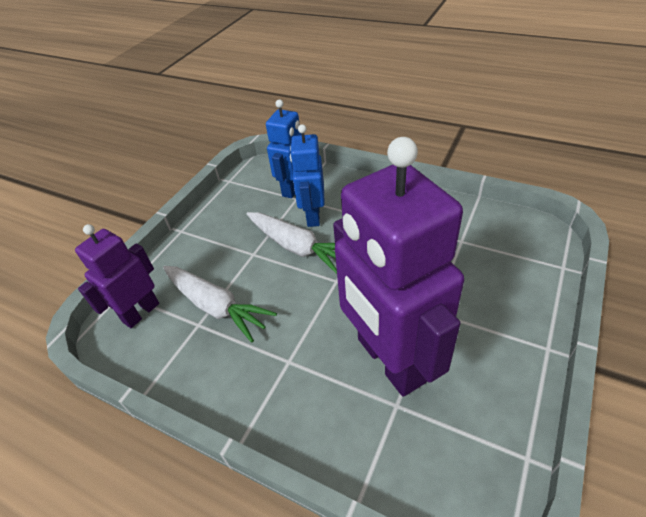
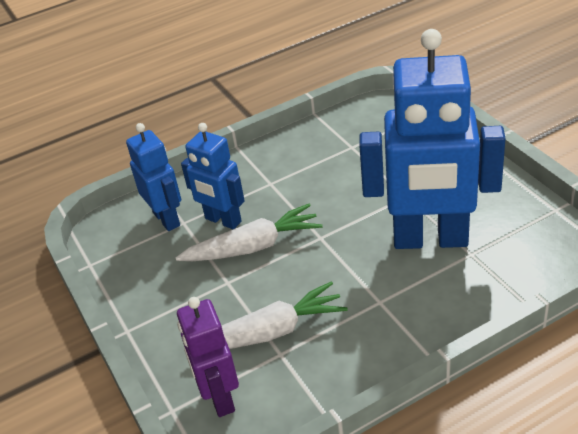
camera: 55 degrees left, 5 degrees down
purple robot [333,137,464,397] -> blue robot [359,29,506,249]

